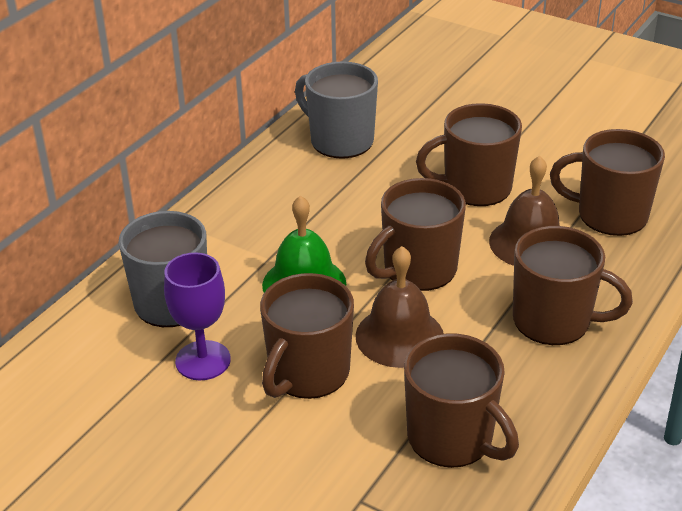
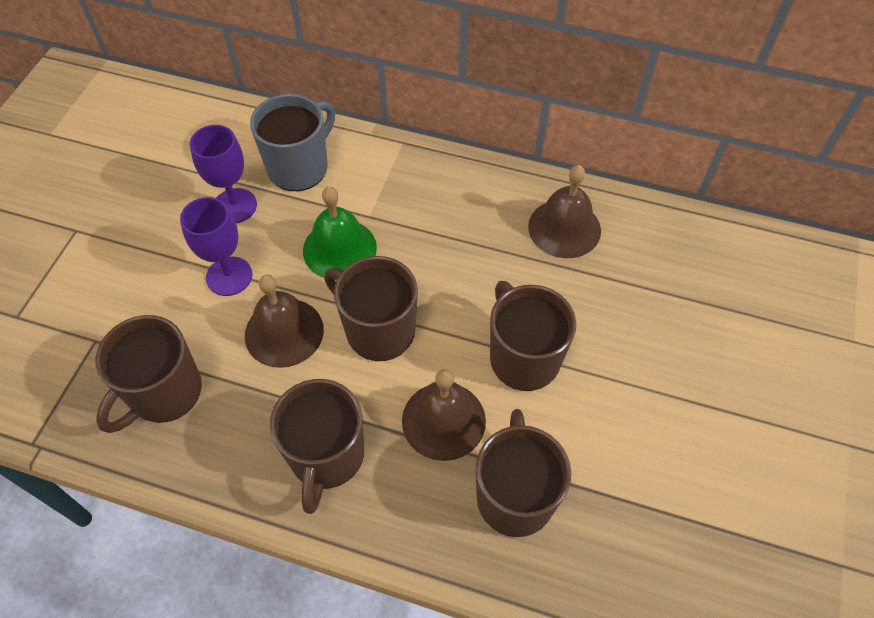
camera: 75 degrees right, 20 degrees up
brown mug [260,273,354,399] -> purple goblet [180,197,252,296]
grey mug [295,61,378,158] -> brown bell [528,165,601,258]

